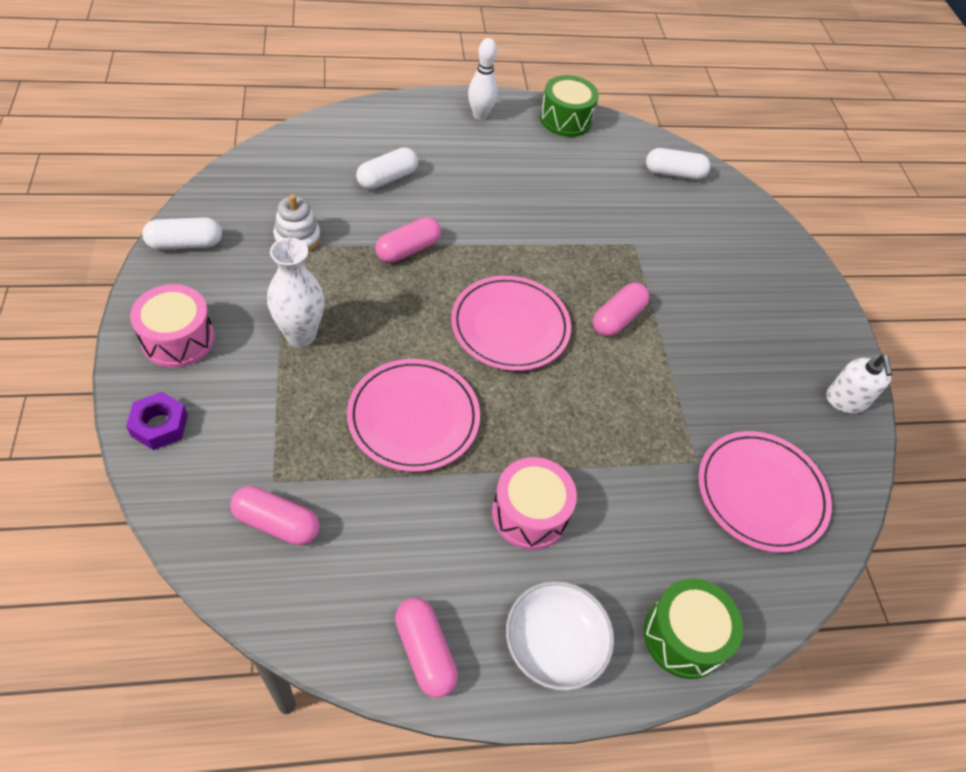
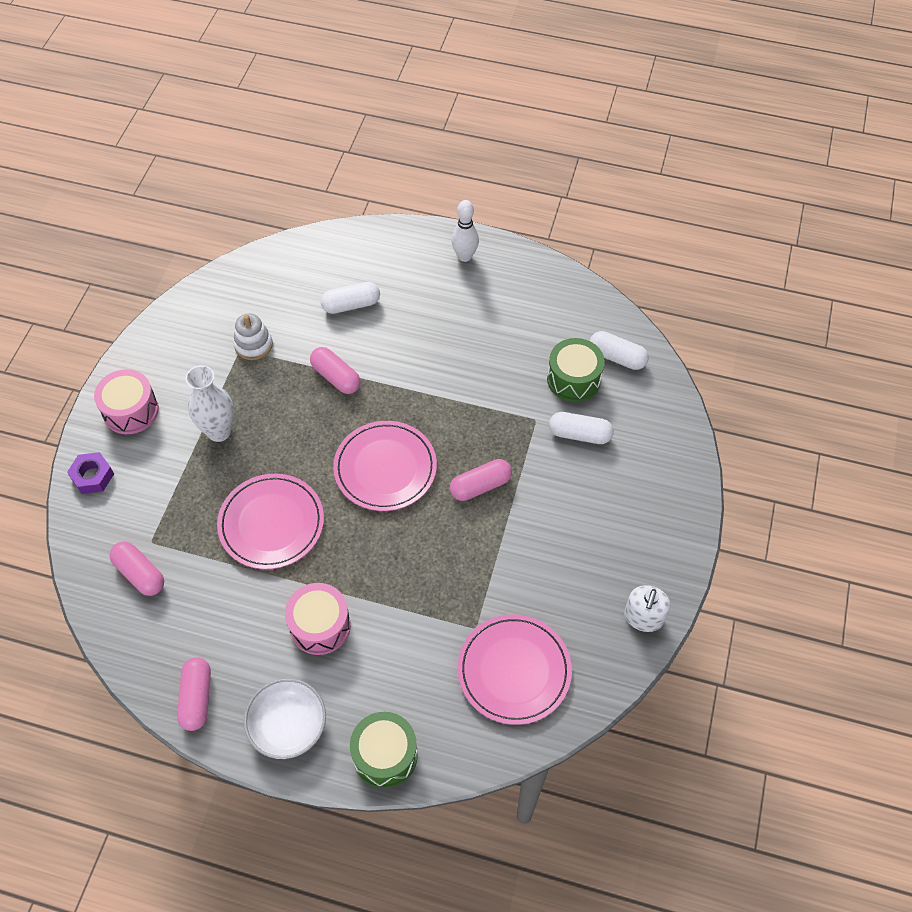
camera: 30 degrees right, 5 degrees up
white capsule [142,217,222,250] -> white capsule moved to [549,412,614,444]
pink capsule [375,217,441,263] -> pink capsule turned 60 degrees clockwise [310,347,361,394]
green drum [540,75,599,137] -> green drum moved to [547,338,605,402]

